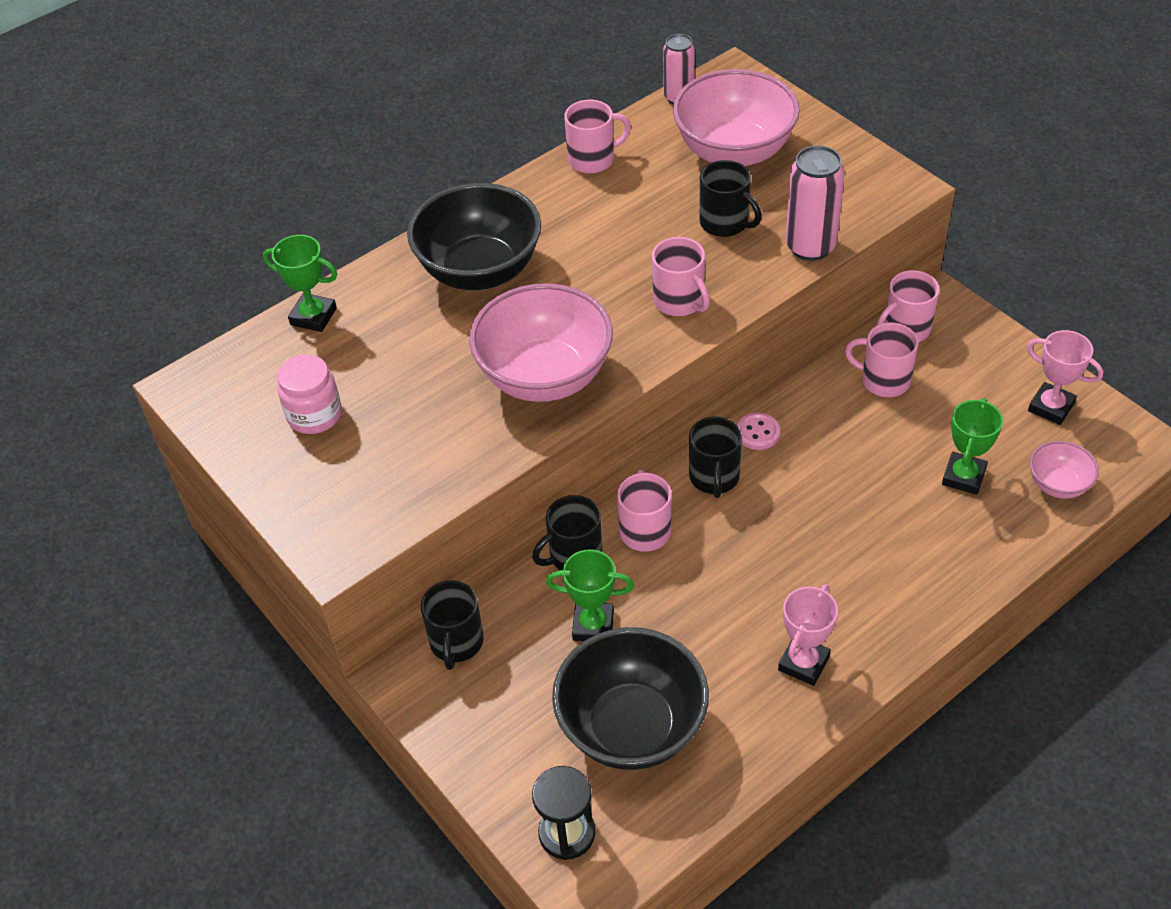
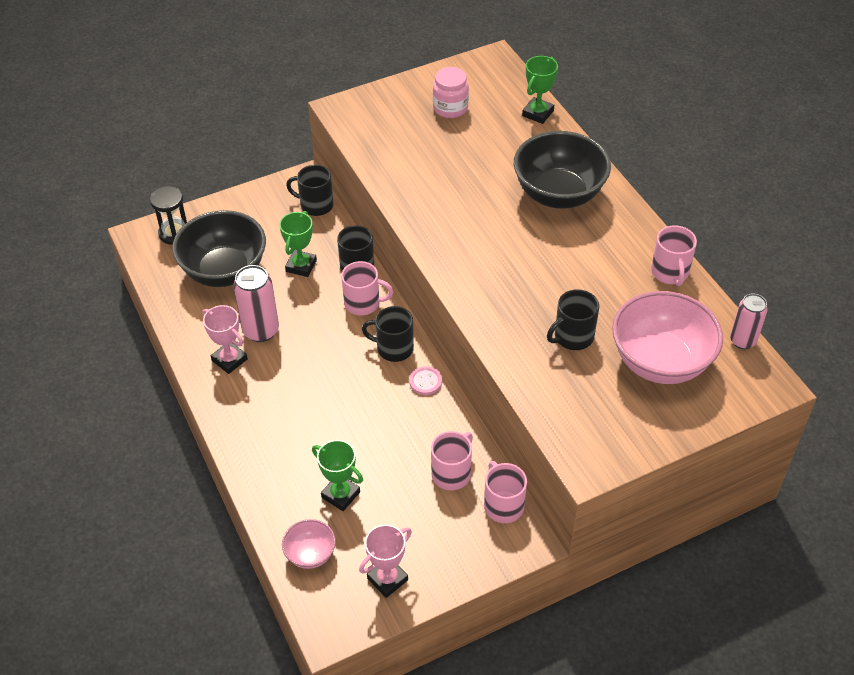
camera: 100 degrees right, 0 degrees up
pink bowl [469,283,613,402] -> none
pink mug [652,237,710,316] -> none
pink can [786,145,845,261] -> pink can moved to [233,265,279,342]

